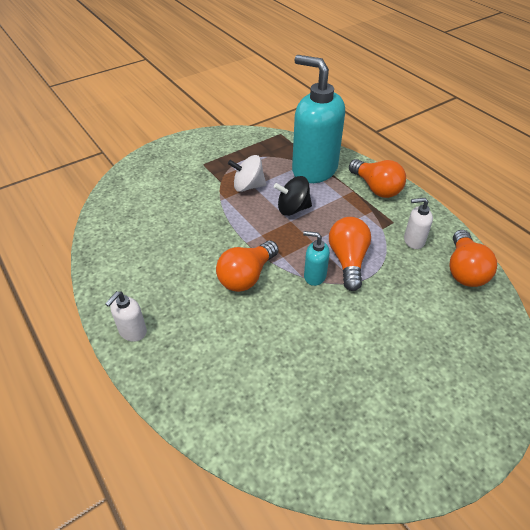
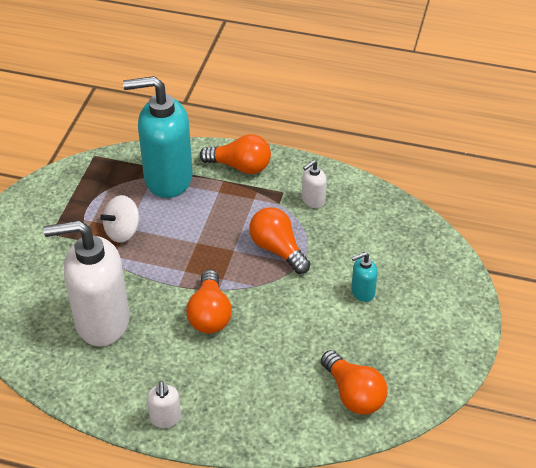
camera: 40 degrees left, 0 degrees up
black spinning top [274,176,312,216] -> none
turquoise soap dispenser [303,231,330,286] -> turquoise soap dispenser moved to [351,252,378,302]
orange light bulb [449,230,497,287] -> orange light bulb moved to [321,350,388,415]
none -> white soap dispenser [43,220,130,346]

